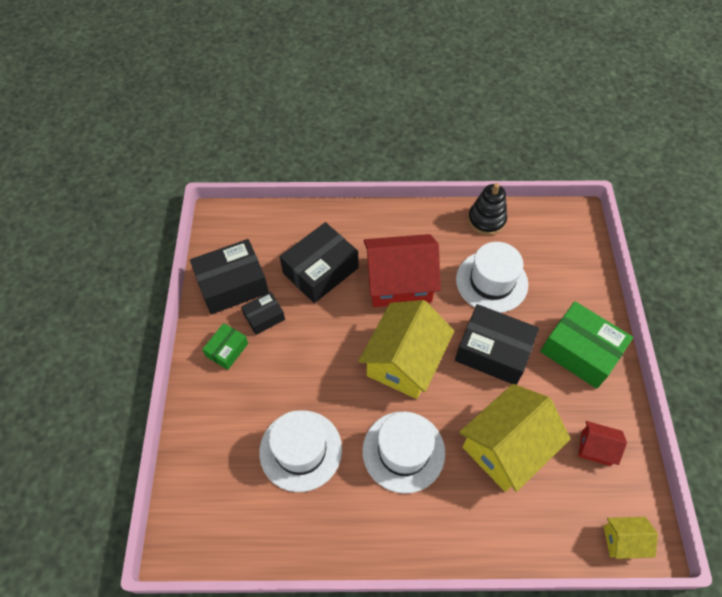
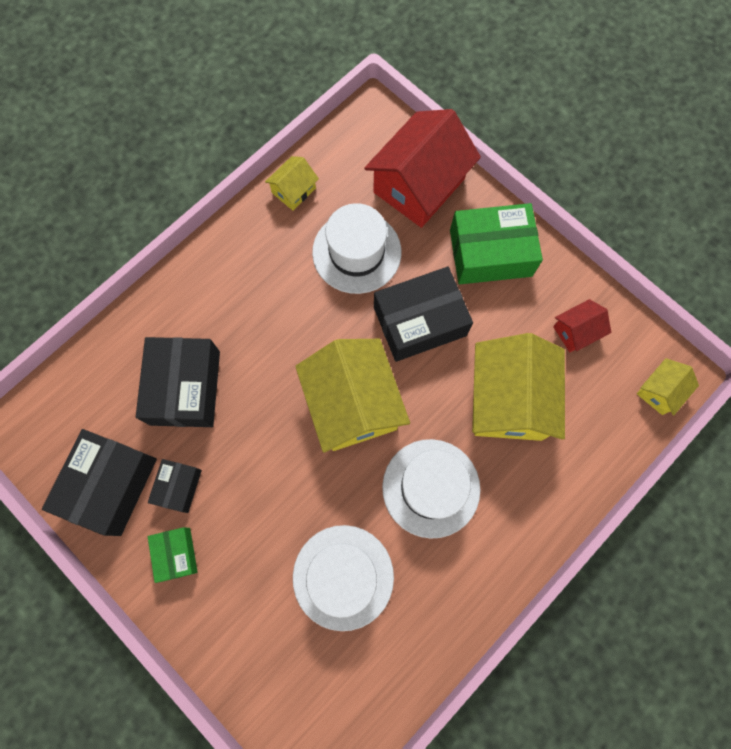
camera: 45 degrees left, 15 degrees up
red house [364,234,441,307] -> red house moved to [364,109,481,228]
black stacking toy [468,183,507,235] -> yellow house [265,156,319,210]

